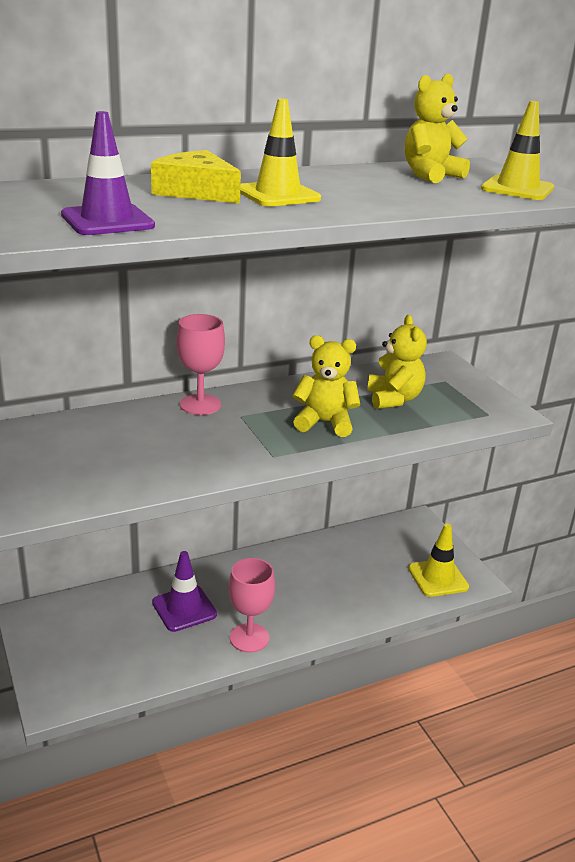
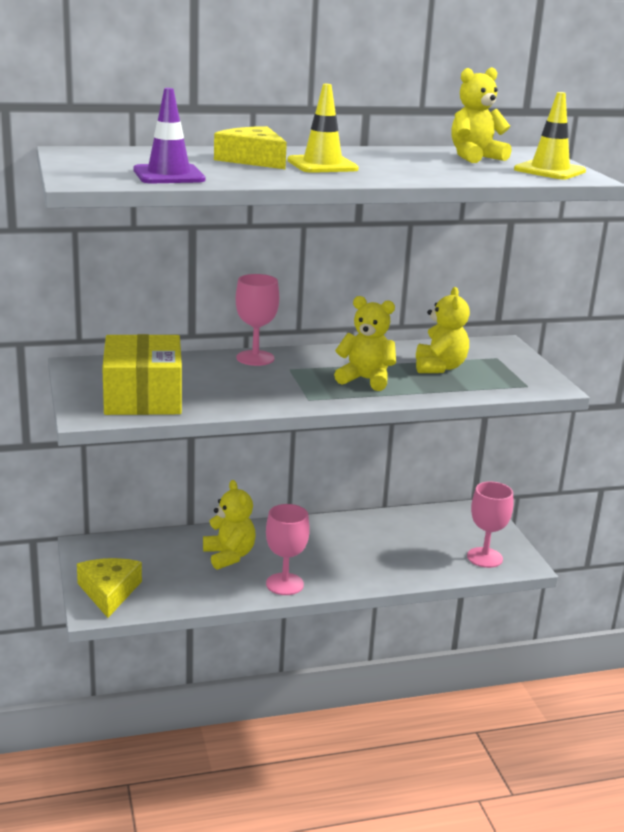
camera: 10 degrees right, 5 degrees down
purple traffic cone [152,551,217,632] -> yellow teddy bear [203,480,256,570]
yellow traffic cone [408,524,469,597] -> pink goblet [467,481,513,568]
none -> yellow cheese [77,558,142,618]
none -> yellow box [102,334,182,415]

